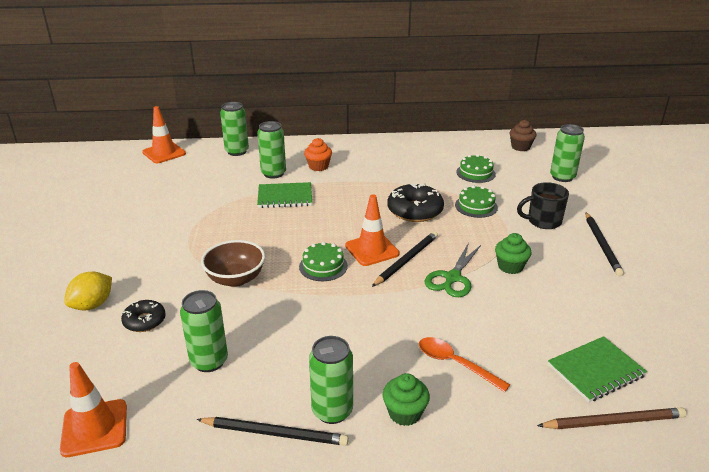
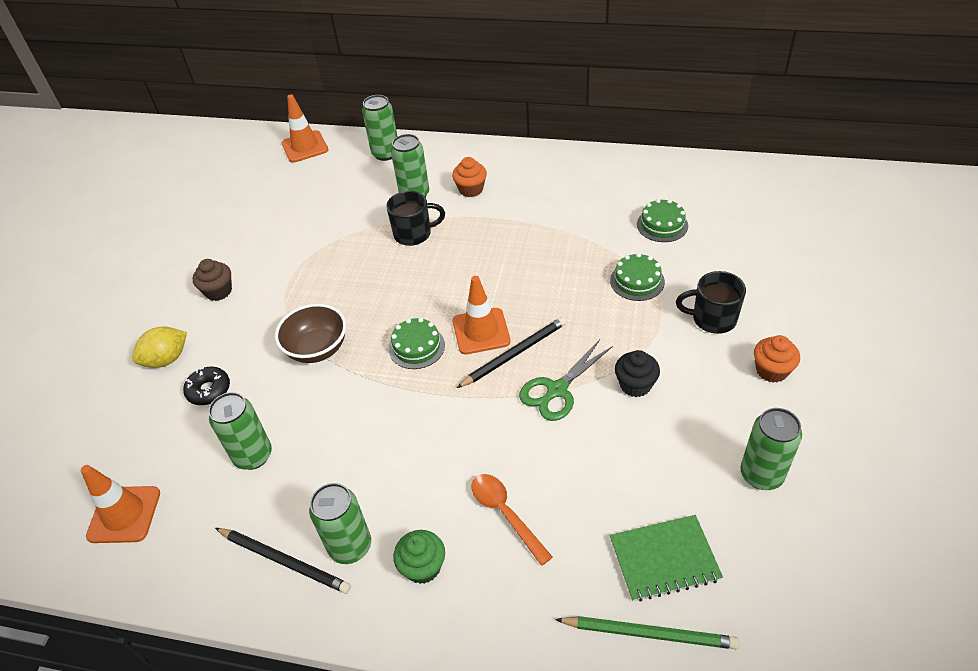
camera: 20 degrees right, 15 degrees up
green notebook [257,182,312,208] -> black mug [386,191,445,246]
black donut [387,183,444,222] -> none
green cupcake [495,233,531,274] -> black cupcake [615,350,660,397]
brown cupcake [510,120,536,151] -> brown cupcake moved to [193,259,232,301]
brown pencil [537,408,686,429] -> green pencil [555,616,739,649]
green can [550,124,585,182] -> green can moved to [740,408,802,490]
black pencil [586,213,624,276] -> orange cupcake [754,335,800,383]

